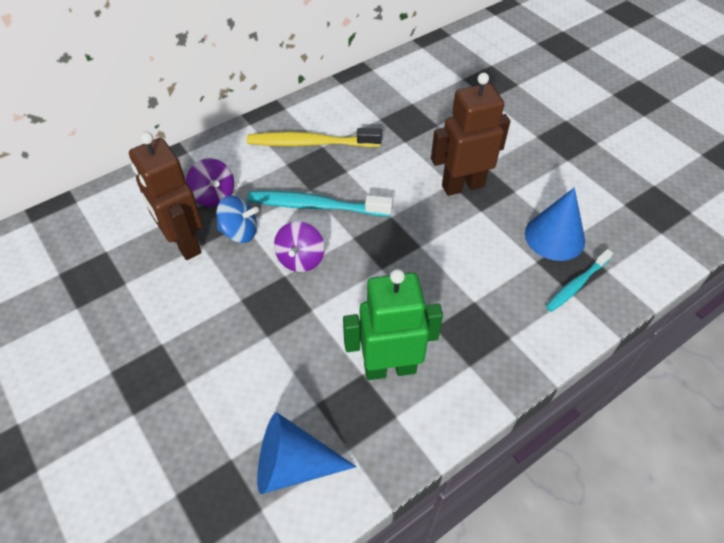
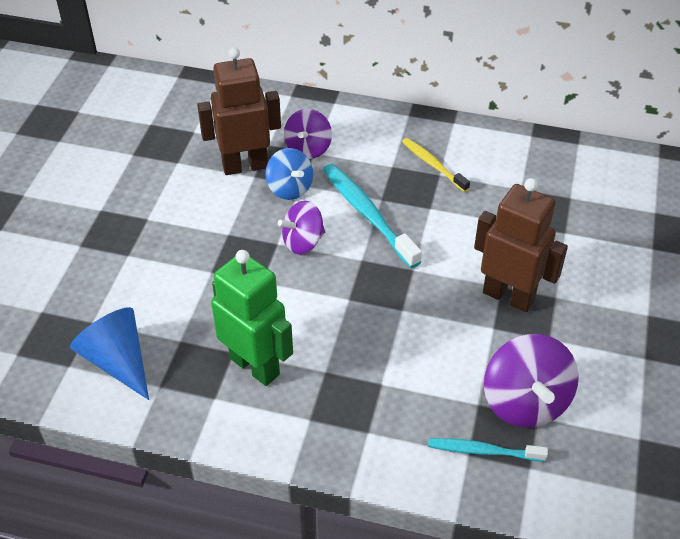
camera: 50 degrees right, 5 degrees down
brown robot [129,132,203,260] -> brown robot turned 60 degrees clockwise [197,47,281,175]
yellow toothbrush [247,128,382,147] -> yellow toothbrush [402,138,470,192], size x0.61
blue cone [525,188,585,261] -> purple spinning top [484,334,579,428]

